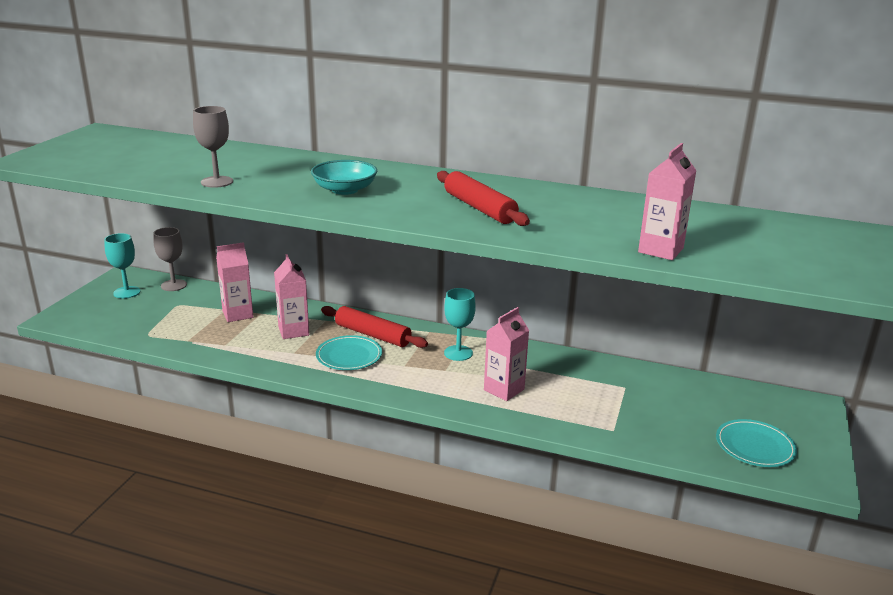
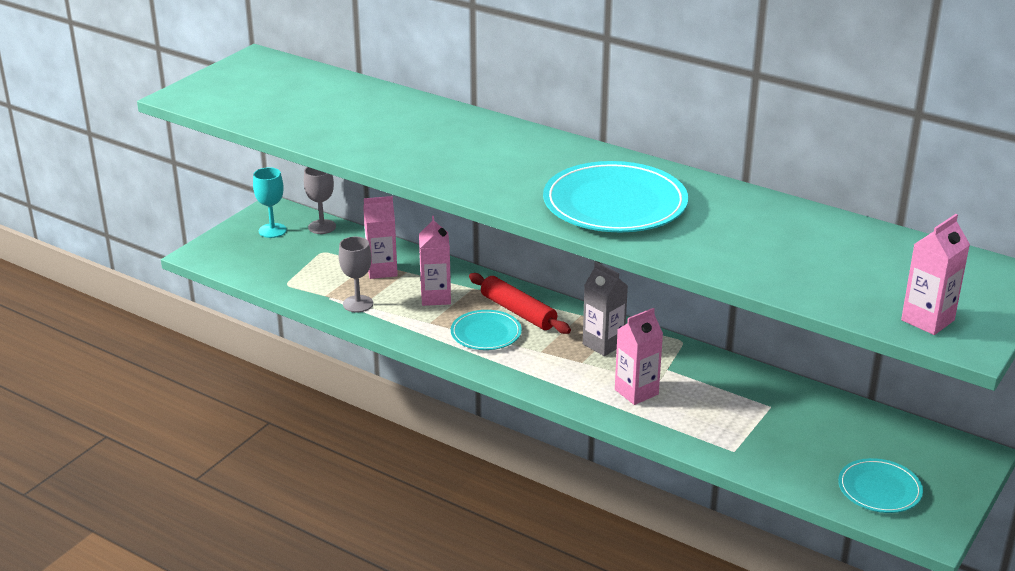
camera: 15 degrees right, 5 degrees up
grey goblet [193,106,233,188] -> grey goblet moved to [339,237,373,312]
turquoise bowl [311,160,377,195] -> none
red rolling pin [437,171,530,226] -> turquoise plate [543,161,688,232]
turquoise goblet [444,288,476,361] -> grey carton [583,262,628,356]
pink carton [638,143,697,260] -> pink carton moved to [901,214,970,335]

